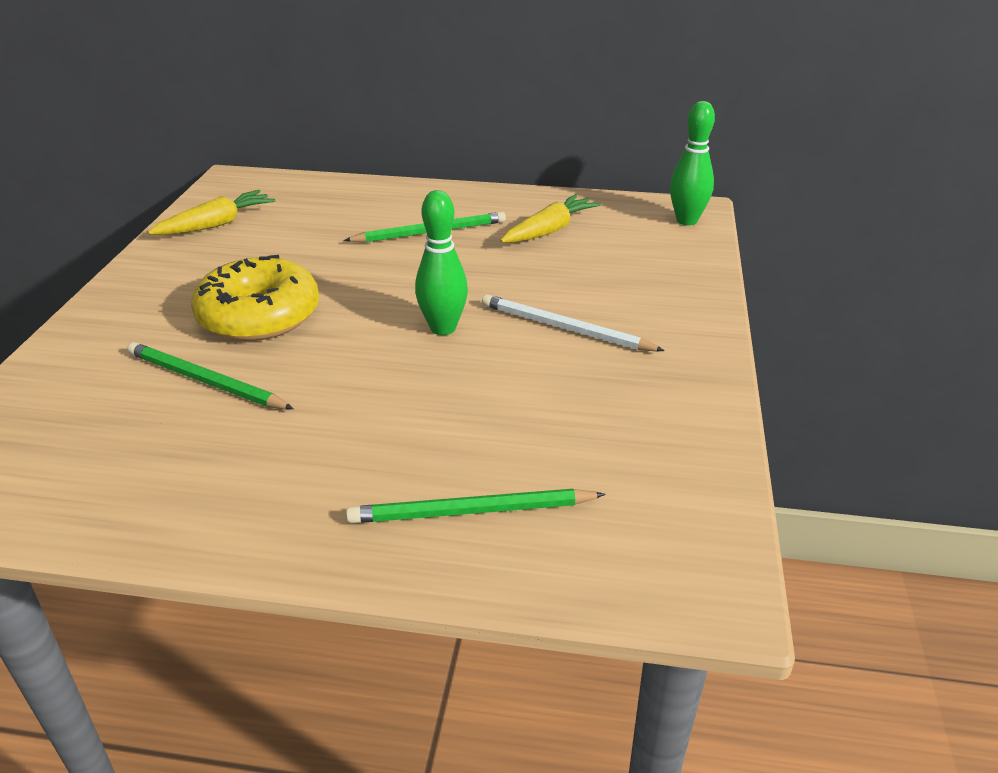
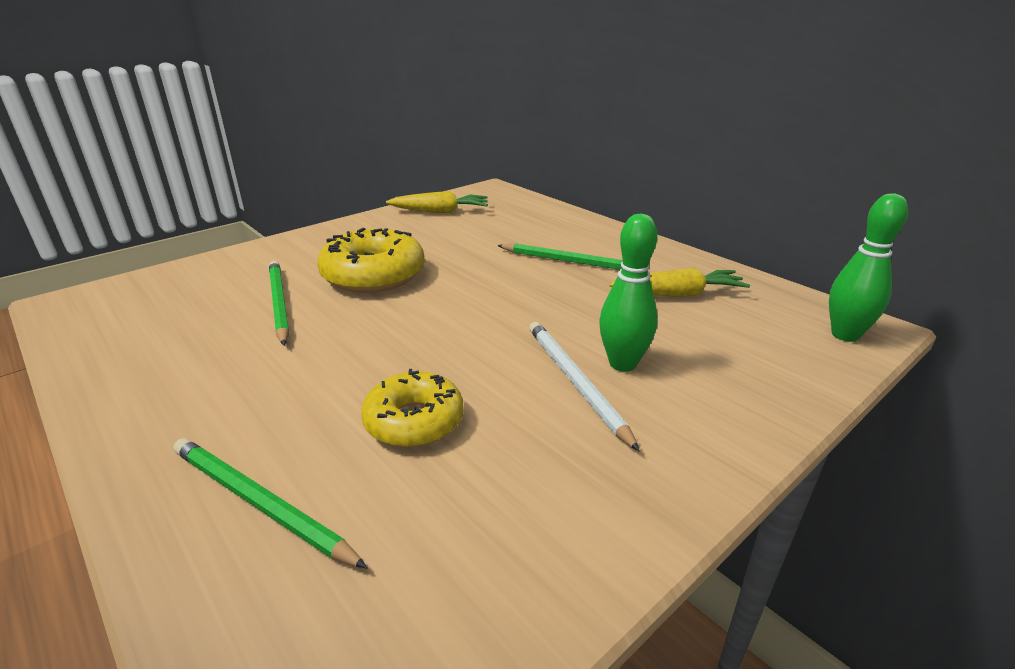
camera: 40 degrees right, 5 degrees down
green bowling pin [415,190,468,335] -> green bowling pin moved to [599,214,658,372]
none -> yellow donut [361,369,463,447]

